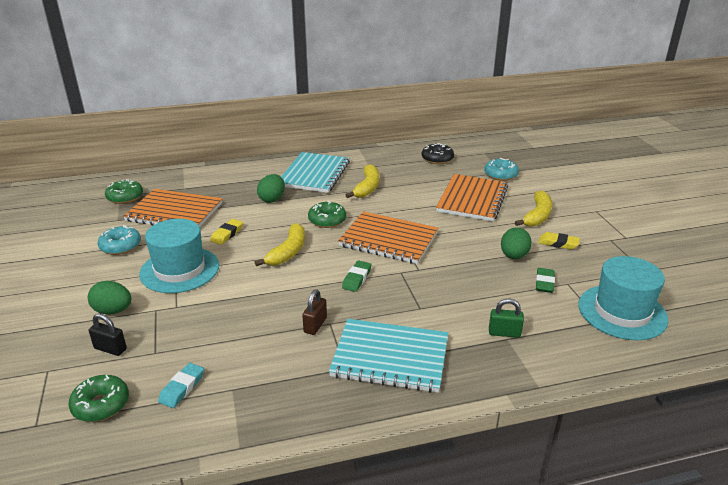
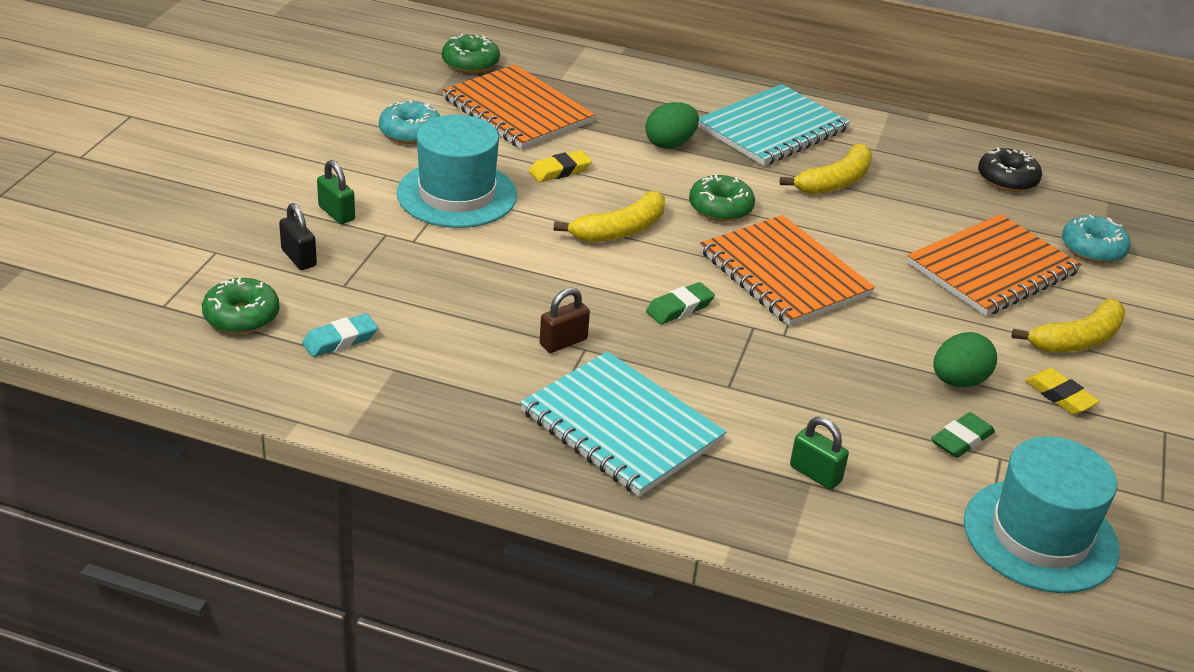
camera: 30 degrees right, 5 degrees up
green egg [88,281,131,315] -> green padlock [317,160,355,224]

